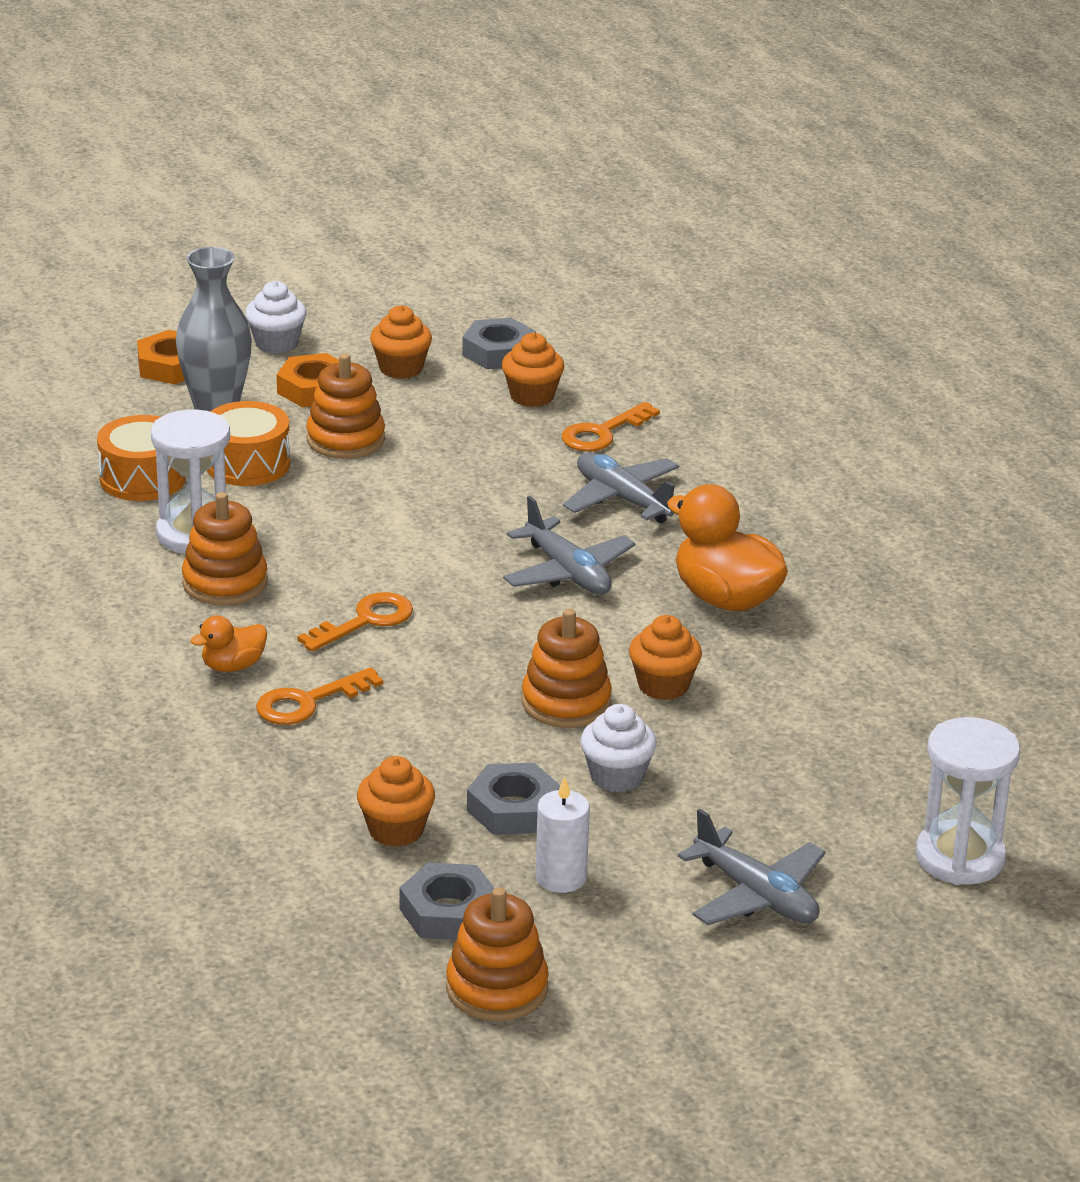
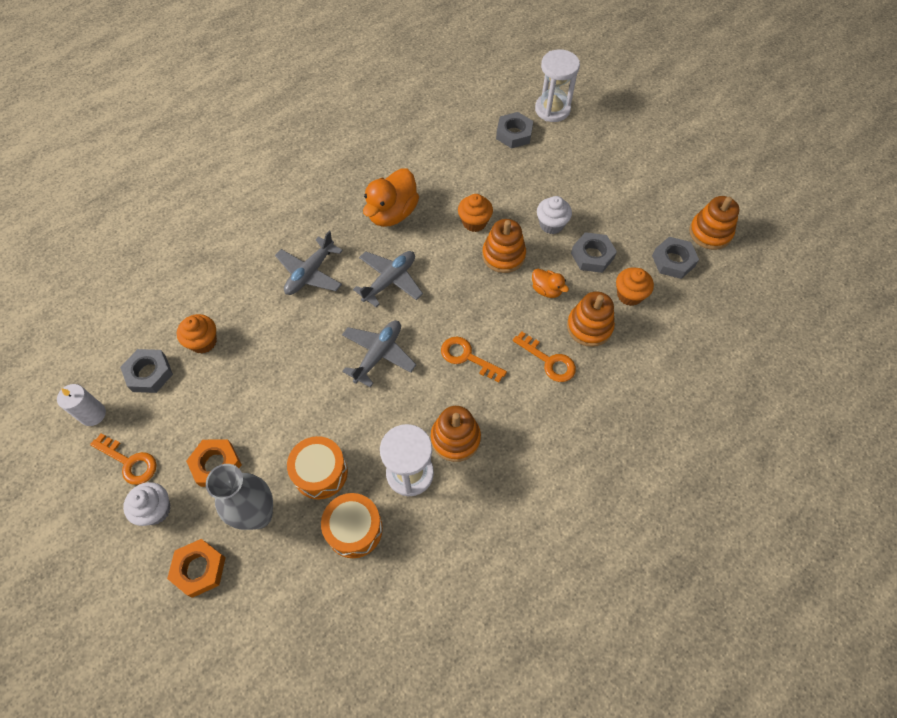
camera: 105 degrees left, 30 degrees up
orange duck [190,616,267,672] -> orange duck moved to [532,269,569,298]
orange stacking toy [306,353,385,459] -> orange stacking toy moved to [567,291,615,347]
orange cupcake [370,305,432,379] -> none
white candle [536,777,590,893] -> white candle moved to [57,384,106,426]
orange key [562,402,660,451] -> orange key moved to [90,433,157,485]
grey plane [678,809,826,925] -> grey plane moved to [342,320,417,387]
none -> grey nut [496,112,533,149]

